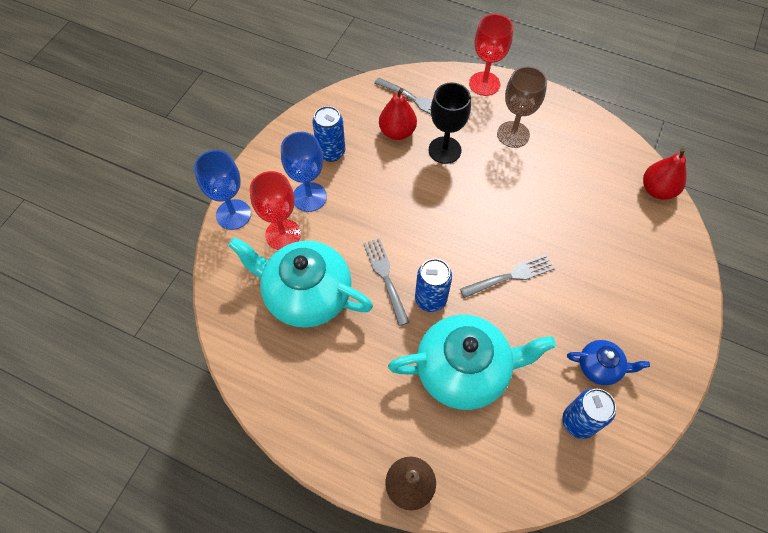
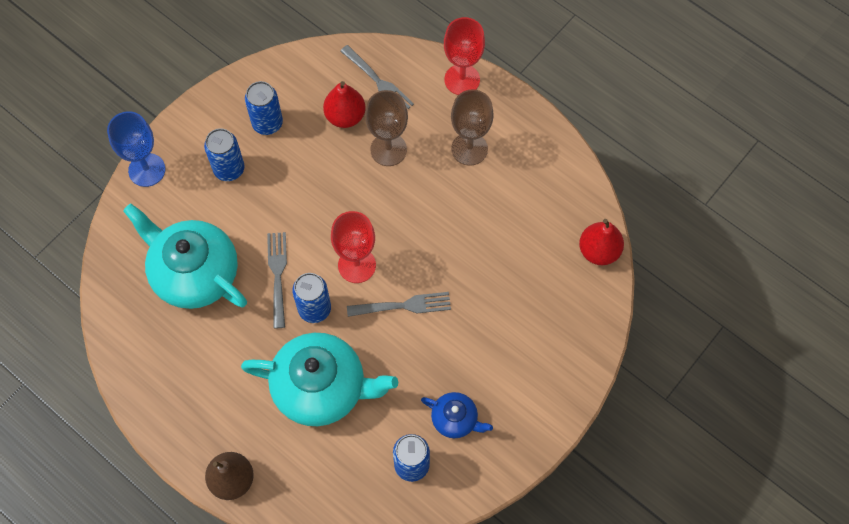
camera: 15 degrees right, 5 degrees up
red goblet [250,171,301,250] -> red goblet moved to [331,211,376,283]
blue goblet [281,132,327,212] -> blue can [204,128,244,181]
black goblet [429,83,471,164] -> brown goblet [365,90,408,166]

